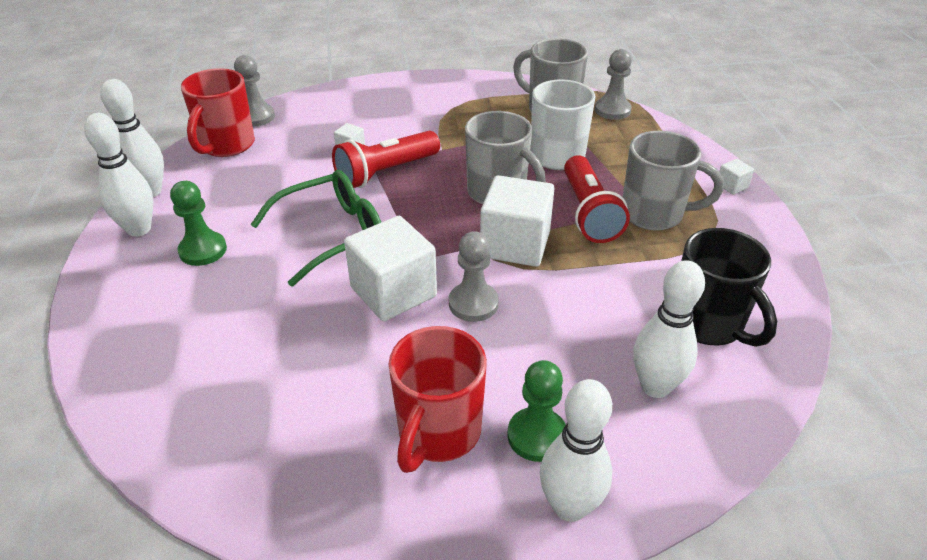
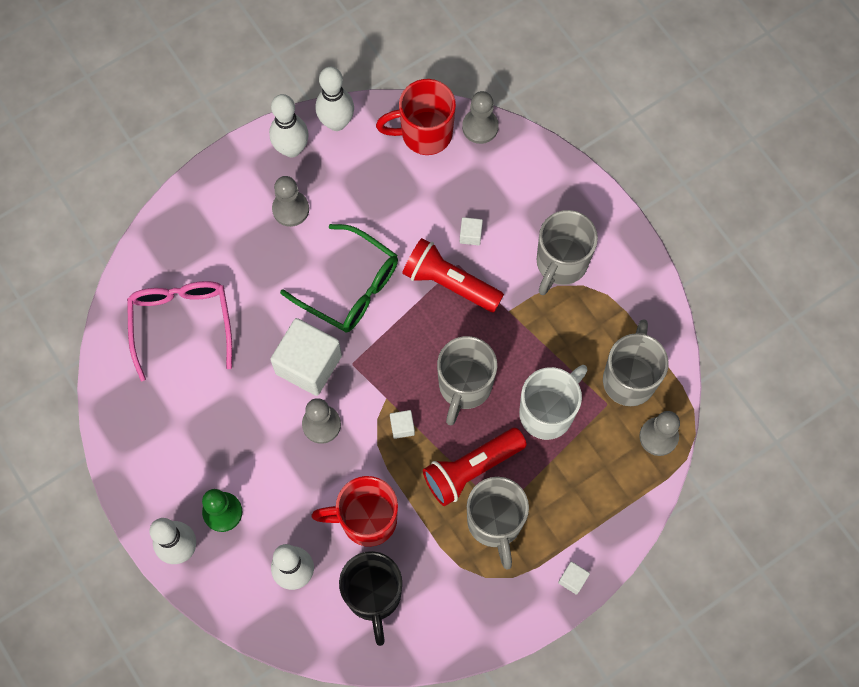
camera: 65 degrees right, 30 degrees up
green pawn [170,181,227,266] -> grey pawn [272,176,309,227]
red mug [388,326,487,473] -> red mug moved to [312,476,398,547]
white cube [480,175,554,267] -> white cube [390,410,415,439], size x0.42
black mug [681,228,777,347] -> black mug turned 45 degrees counterclockwise [339,551,402,646]
none -> pink glasses [127,281,232,381]
none -> grey mug [537,210,598,295]

